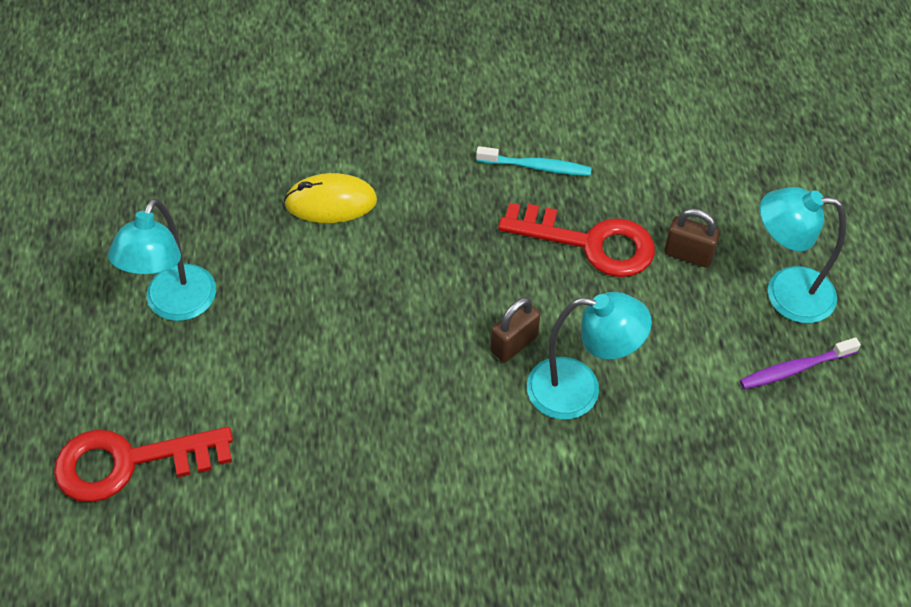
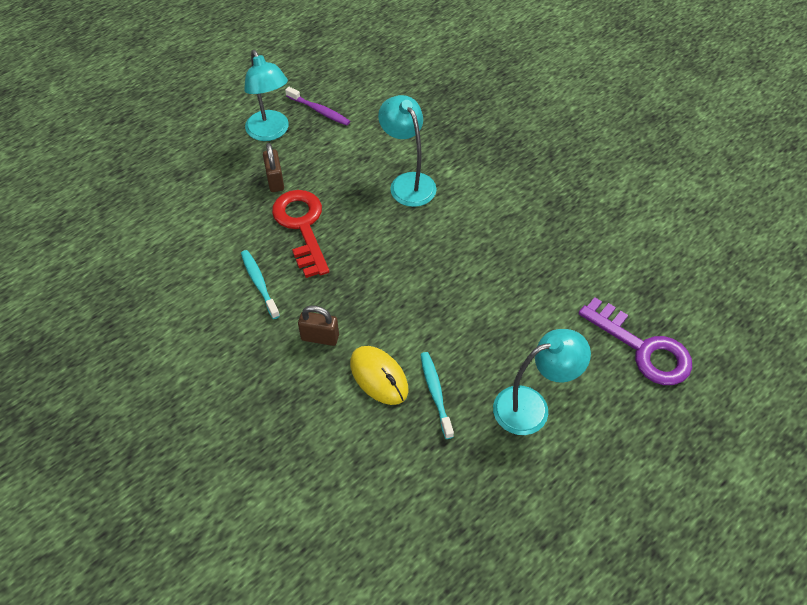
camera: 125 degrees left, 0 degrees up
red key [54,427,233,502] -> purple key [579,297,692,385]
brown padlock [490,297,540,362] -> brown padlock moved to [298,305,339,346]
none -> turquoise toothbrush [420,352,454,439]

